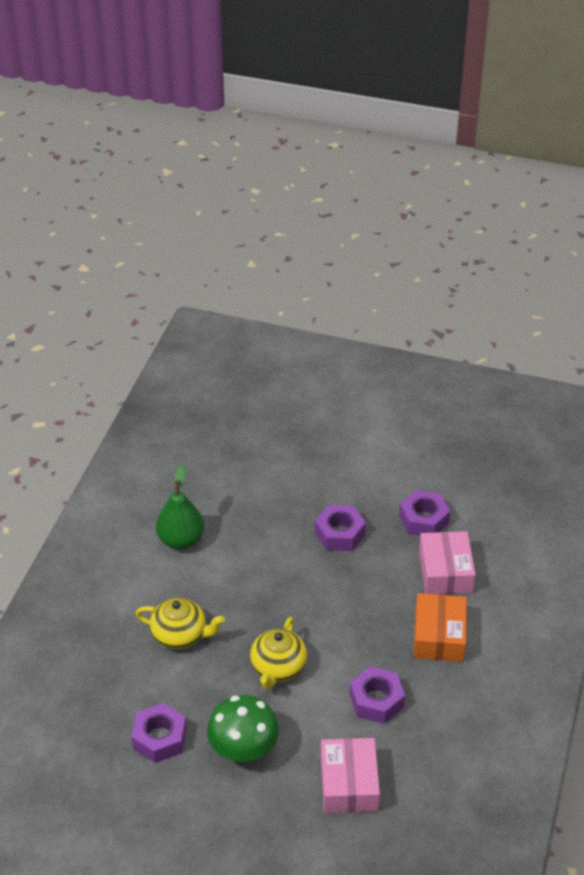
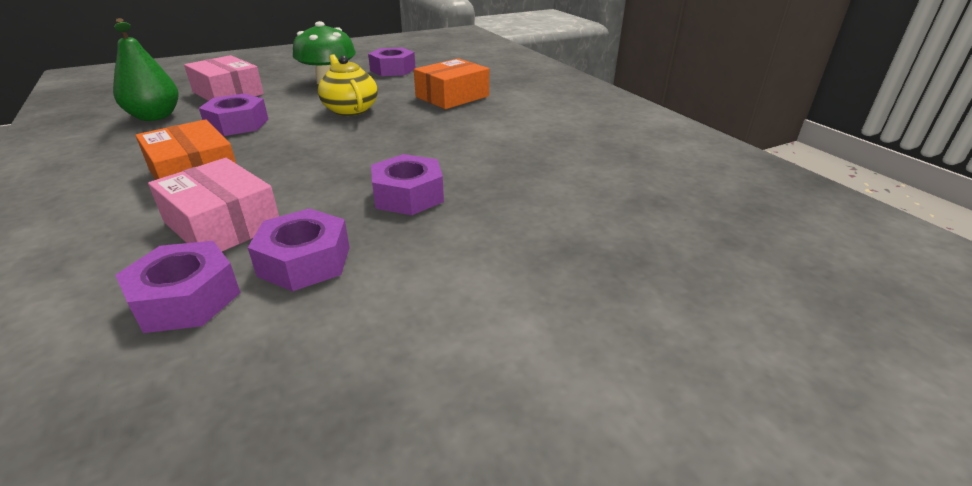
camera: 135 degrees right, 10 degrees down
yellow teapot [135,598,225,649] -> orange box [414,58,489,109]
green pear [156,464,204,549] -> green pear moved to [113,18,179,121]
none -> purple nut [115,241,241,333]

